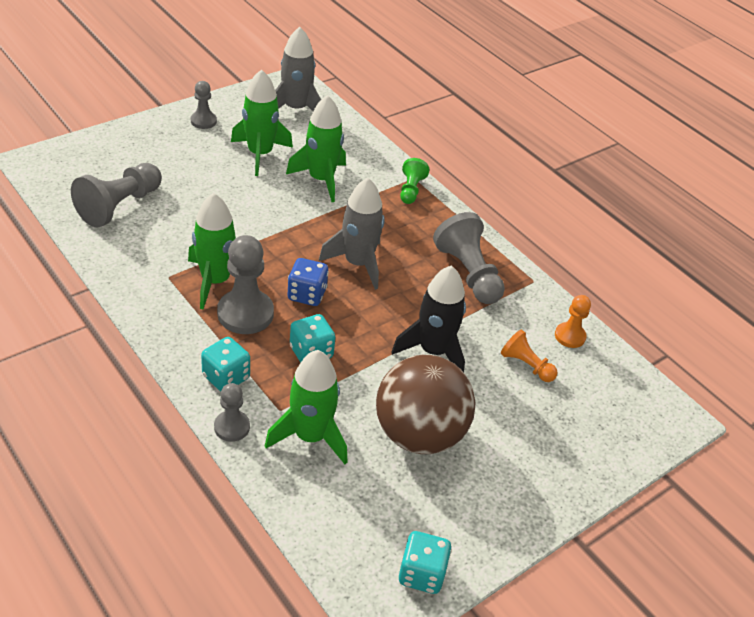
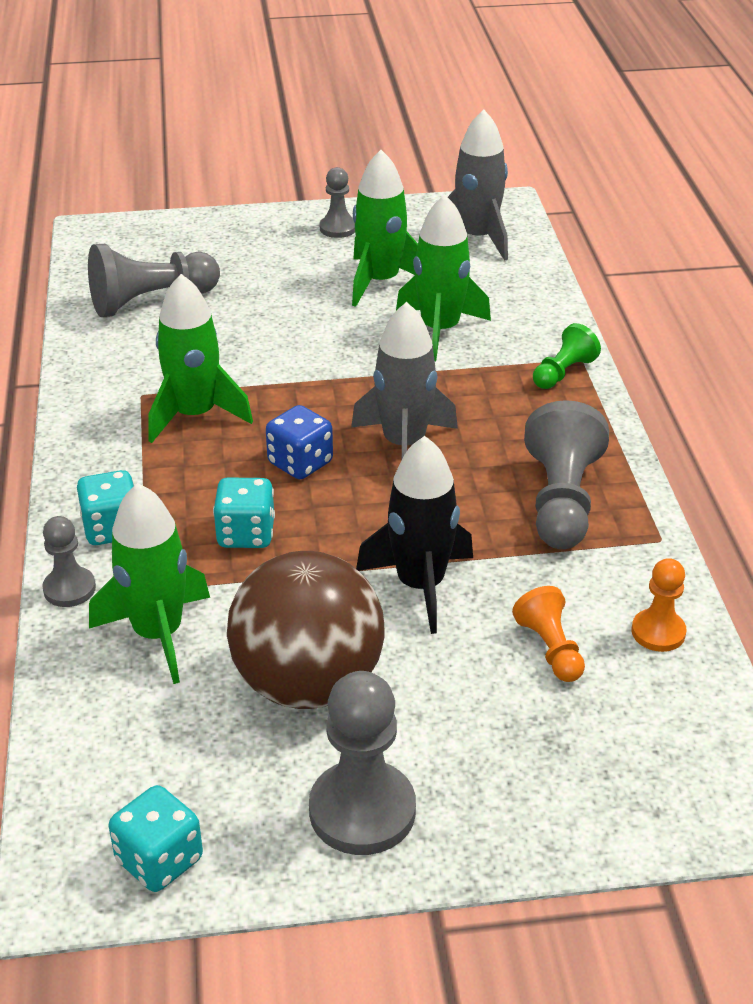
camera: 35 degrees right, 5 degrees down
grey pawn [217,235,274,334] -> grey pawn moved to [309,671,416,855]

